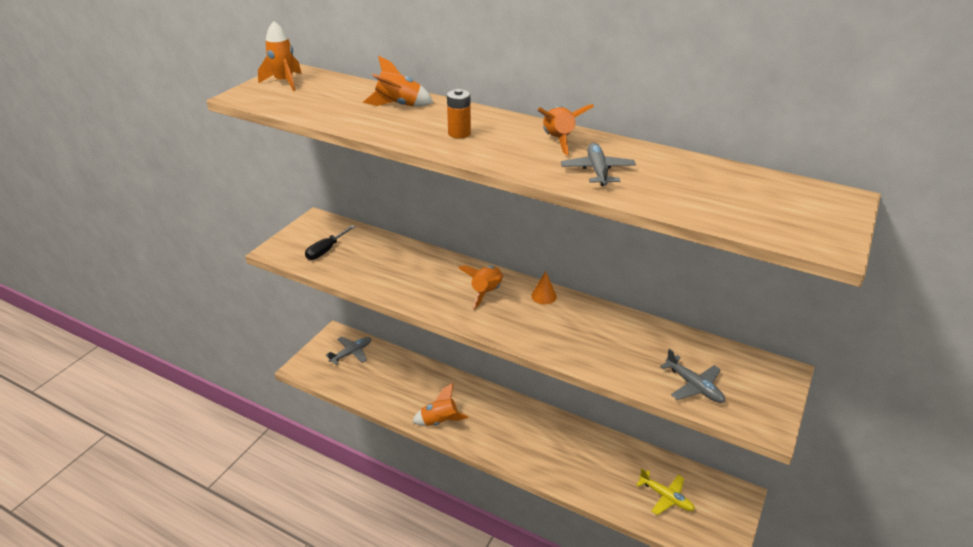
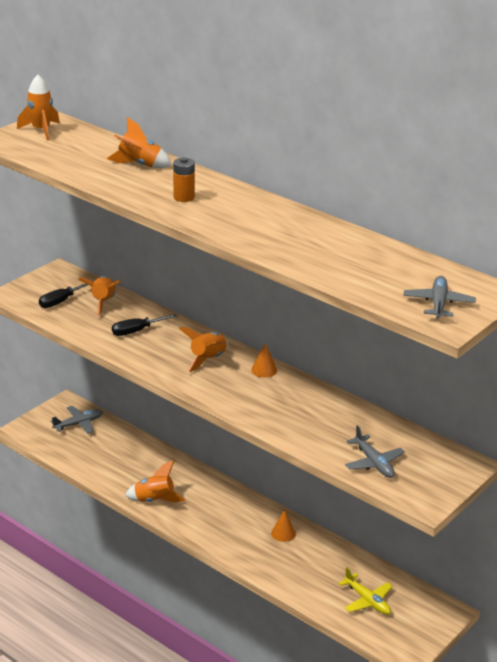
camera: 10 degrees right, 5 degrees down
orange rocket [537,104,594,155] -> orange rocket moved to [78,276,121,316]
grey plane [561,143,636,186] -> grey plane moved to [403,276,476,319]
none -> black screwdriver [112,314,178,336]
none -> orange cone [271,510,296,542]

